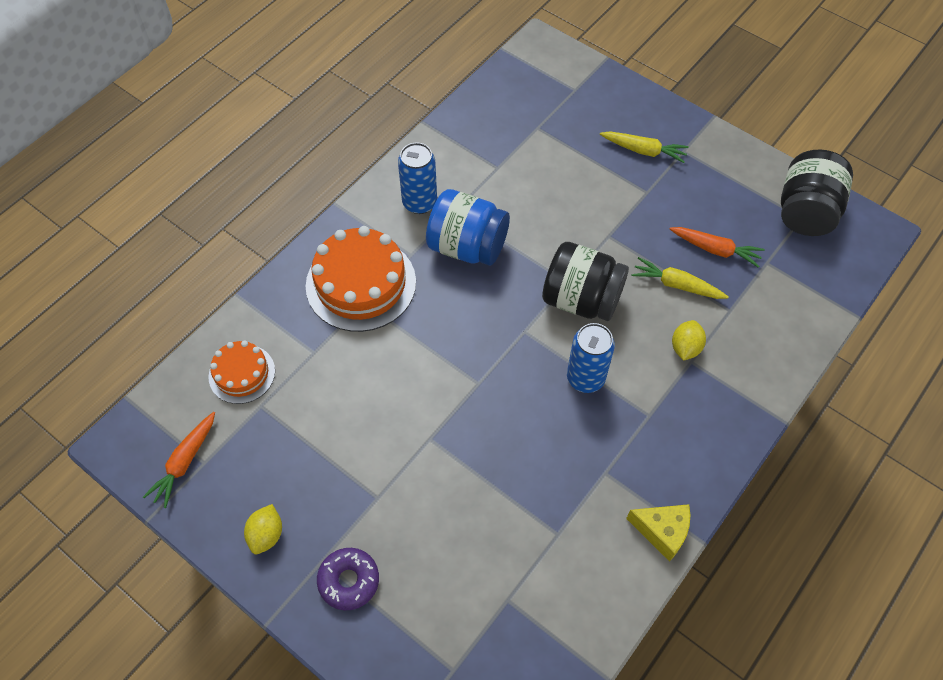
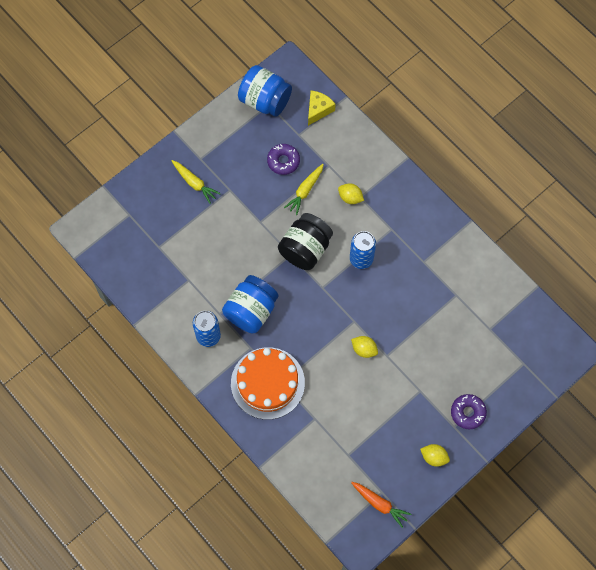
camera: 80 degrees left, 10 degrees up
orange cake [209,340,275,404] -> none
yellow carrot [600,131,689,163] -> yellow carrot turned 105 degrees clockwise [172,160,221,204]
yellow cheese [626,504,690,562] -> yellow cheese moved to [308,91,335,126]
orange carrot [670,227,765,268] -> purple donut [267,144,300,175]
black jar [781,150,853,236] -> blue jar [238,65,292,117]
none -> yellow lemon [351,336,378,358]

